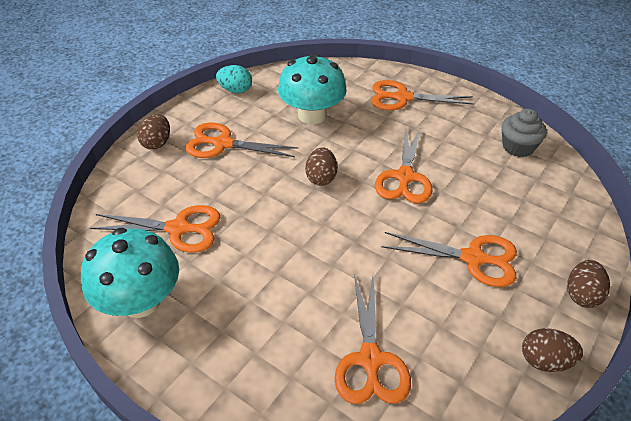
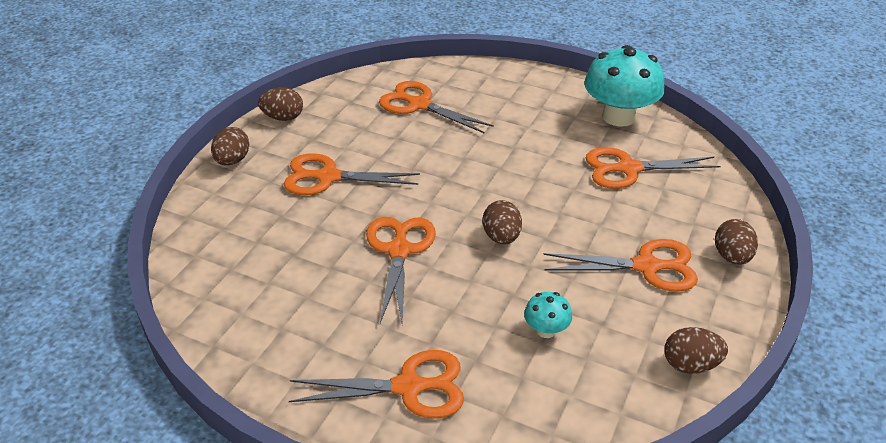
camera: 170 degrees right, 5 degrees down
turquoise egg [216,65,252,93] -> brown egg [664,327,728,374]
turquoise mushroom [278,53,347,124] -> turquoise mushroom [524,292,572,338], size x0.46
orange scissors [334,274,411,404] -> orange scissors turned 45 degrees counterclockwise [379,81,494,134]
grey cupcake [502,109,547,157] -> none

